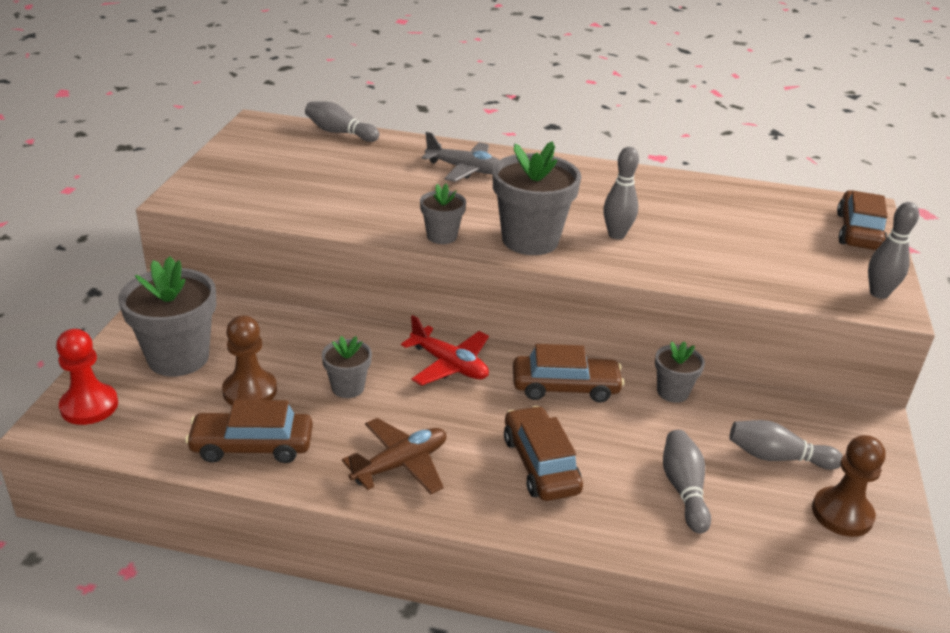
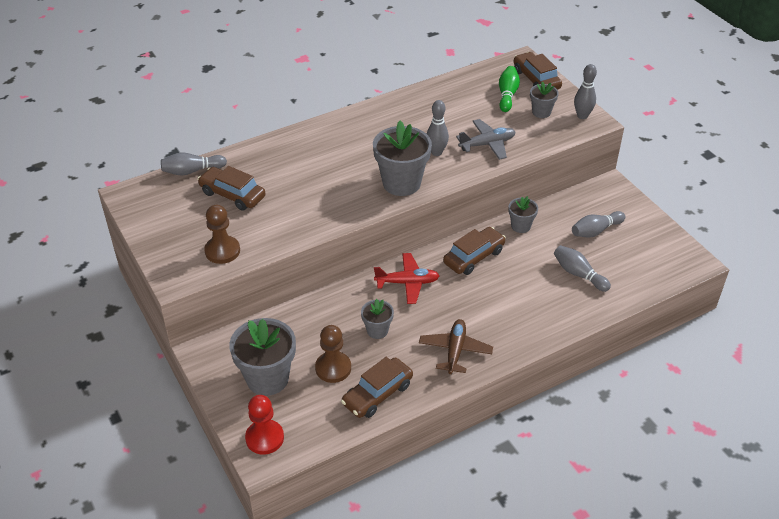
camera: 40 degrees left, 10 degrees up
grey flower pot [420,184,466,244] -> grey flower pot moved to [530,82,559,118]
grey plane [422,132,499,182] -> grey plane moved to [456,119,515,160]
brown car [504,406,583,501] -> brown car moved to [197,166,266,211]
brown pawn [812,435,886,537] -> brown pawn moved to [204,205,240,264]
none -> green bowling pin [499,66,520,112]

